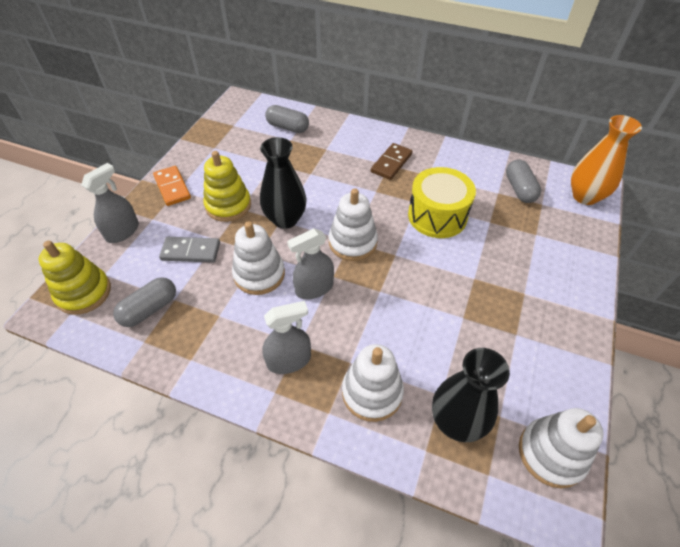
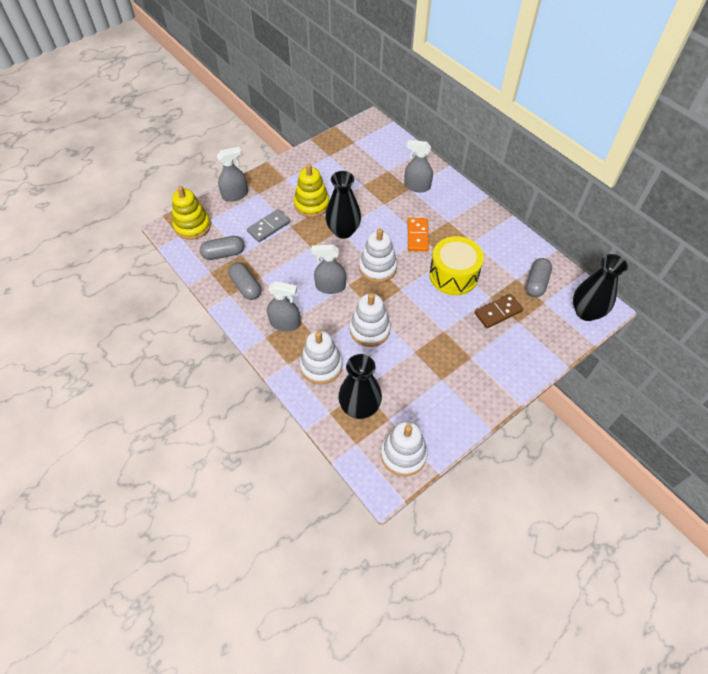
camera: 30 degrees right, 5 degrees up
orange domino [153,166,191,206] -> orange domino moved to [408,218,429,252]
grey domino [159,237,220,263] -> grey domino turned 75 degrees counterclockwise [247,209,290,242]
white stacking toy [232,221,285,295] -> white stacking toy moved to [350,293,391,347]
grey capsule [265,105,309,133] -> grey capsule moved to [228,263,261,300]
brown domino [371,143,413,180] -> brown domino moved to [475,294,523,328]
orange vase [571,115,642,205] -> black vase [573,254,628,321]
none -> grey spray bottle [404,140,433,192]

